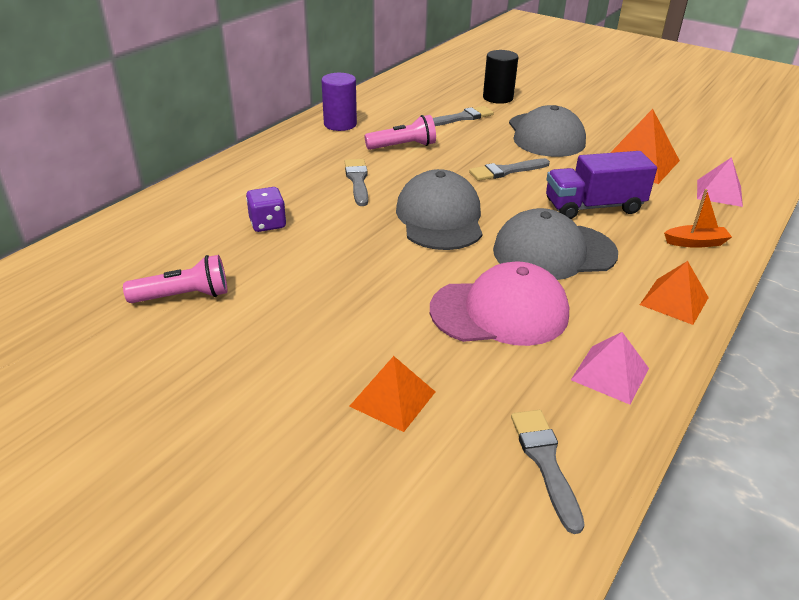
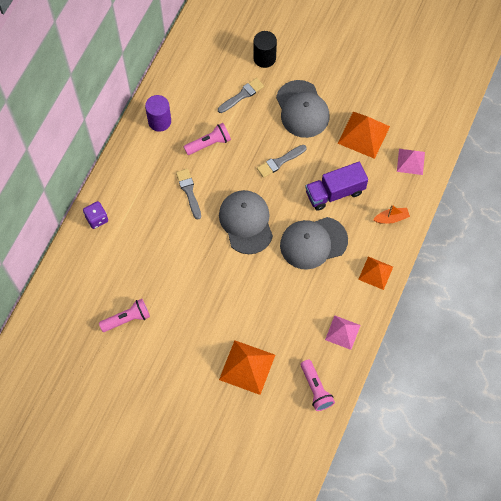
camera: 10 degrees left, 30 degrees up
purple dice [246,187,286,232] -> purple dice moved to [83,201,108,229]
orange pyramid [349,356,435,432] -> orange pyramid [219,340,275,395], size x1.56
pink cap [430,261,569,346] -> none
grey brush [511,410,585,534] -> pink flashlight [301,359,335,411]

